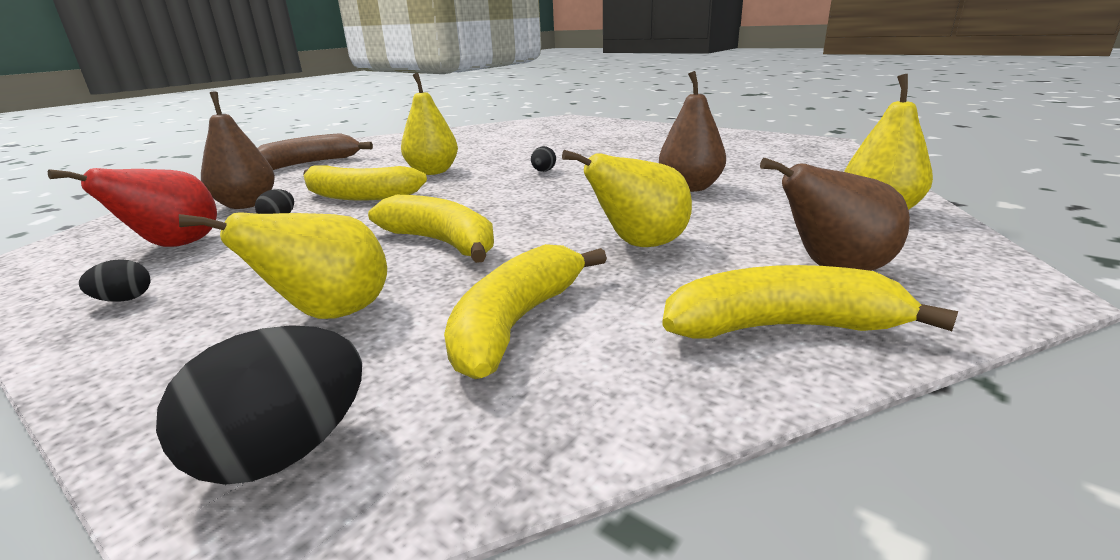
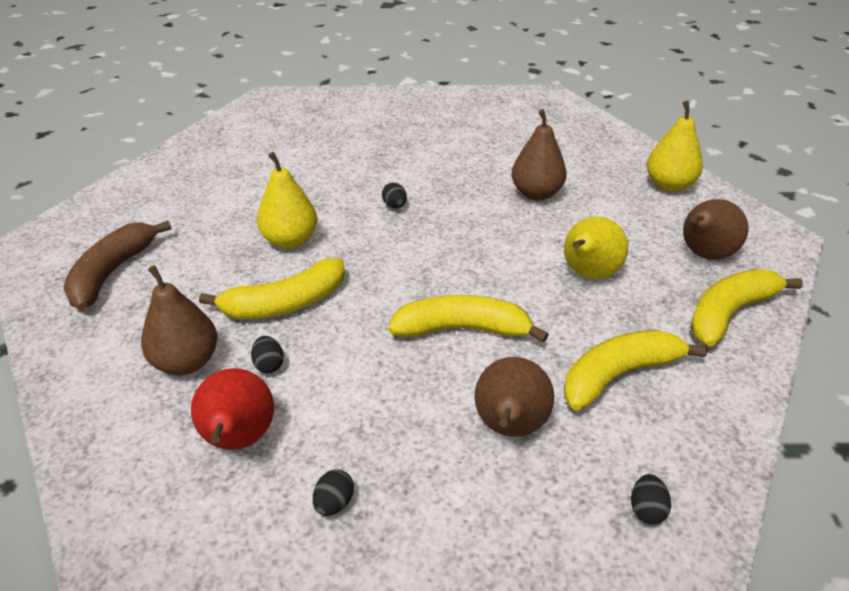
camera: 40 degrees left, 15 degrees up
black egg [156,325,362,485] -> black egg [631,474,671,525], size x0.50
yellow pear [179,212,387,319] -> brown pear [474,357,554,437]
yellow banana [444,244,607,379] -> yellow banana turned 75 degrees clockwise [564,330,708,411]

